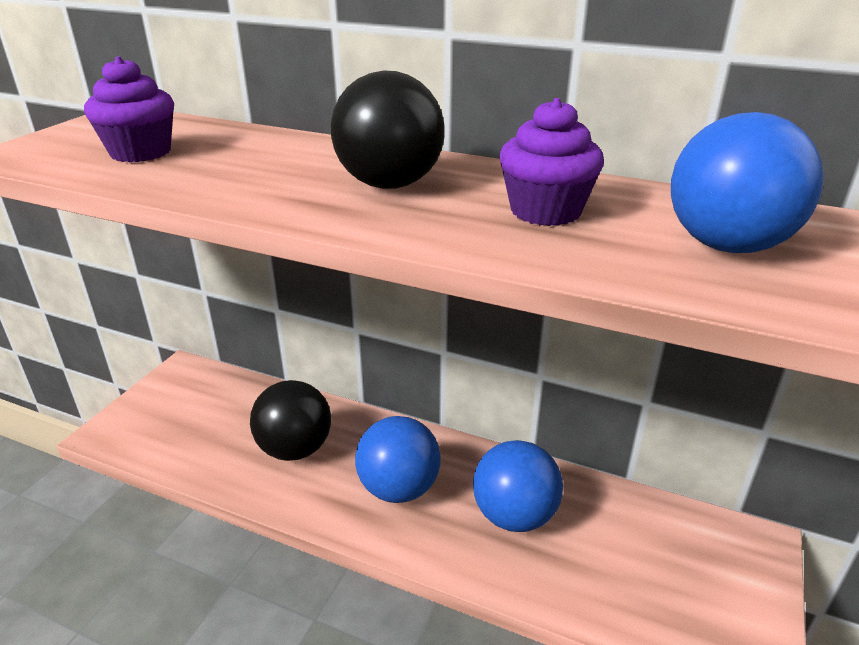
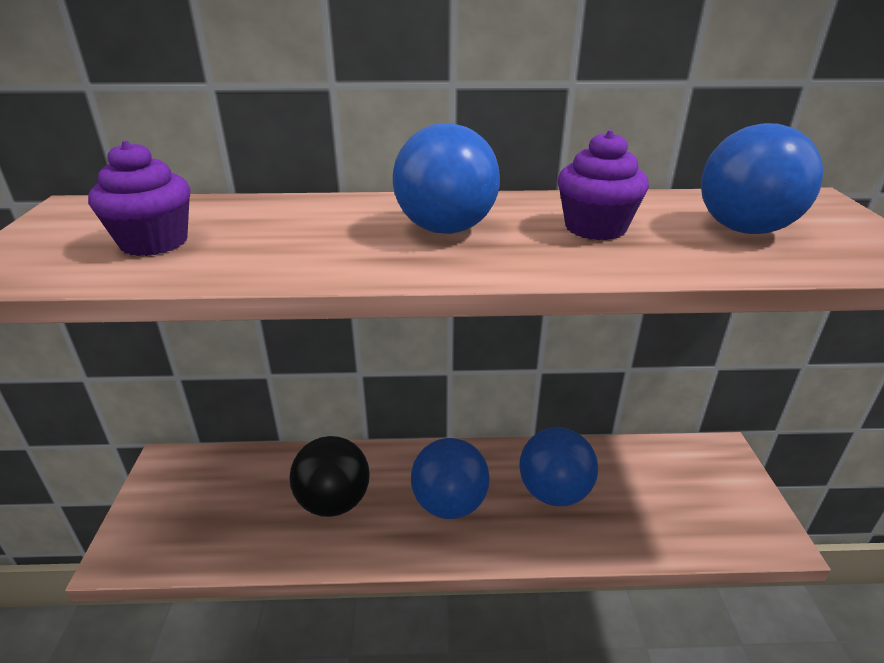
camera: 25 degrees left, 0 degrees up
black ball [331,71,444,189] -> blue ball [393,123,500,234]

